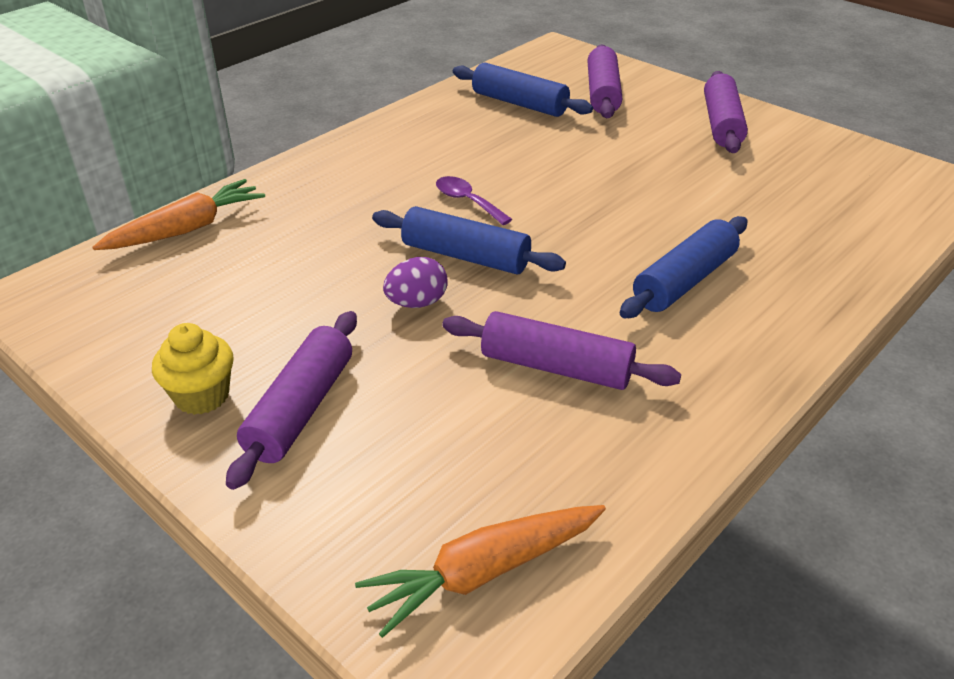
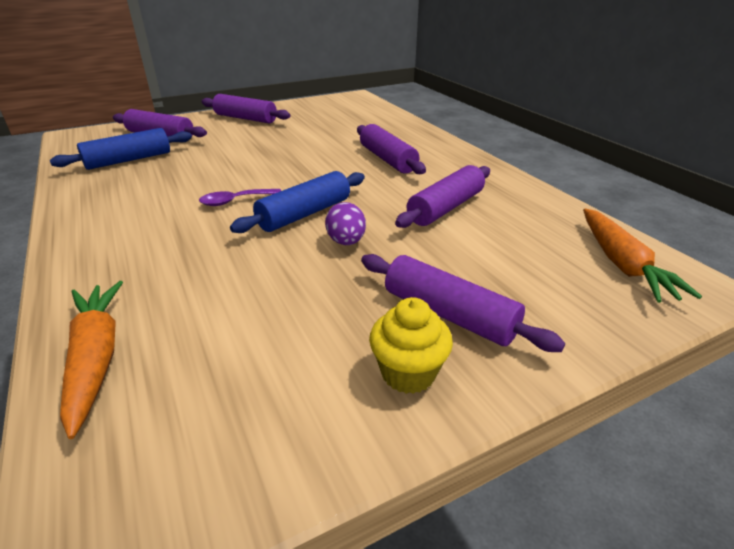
camera: 70 degrees left, 5 degrees down
blue rolling pin [620,216,748,318] -> purple rolling pin [357,124,426,174]

